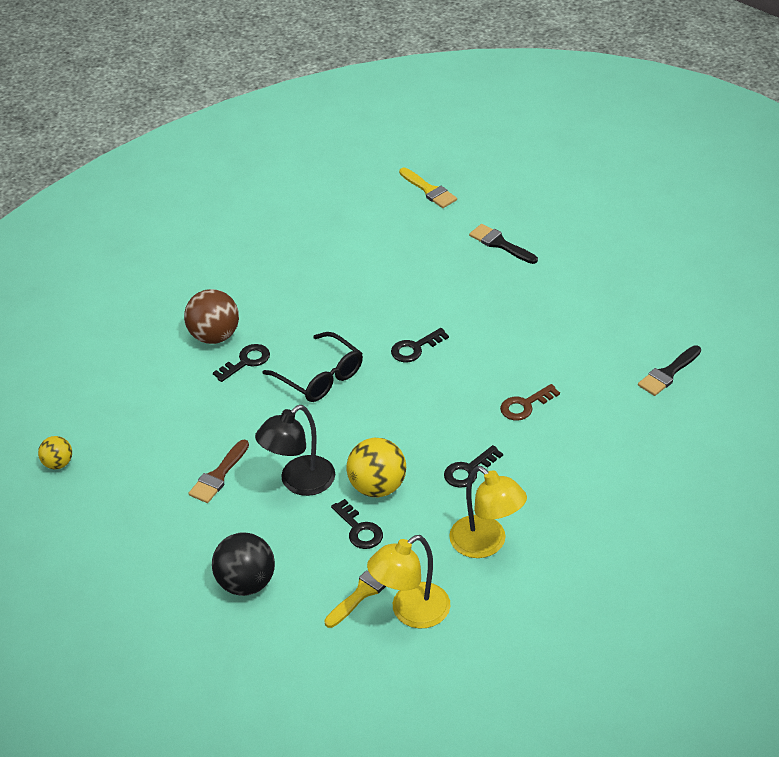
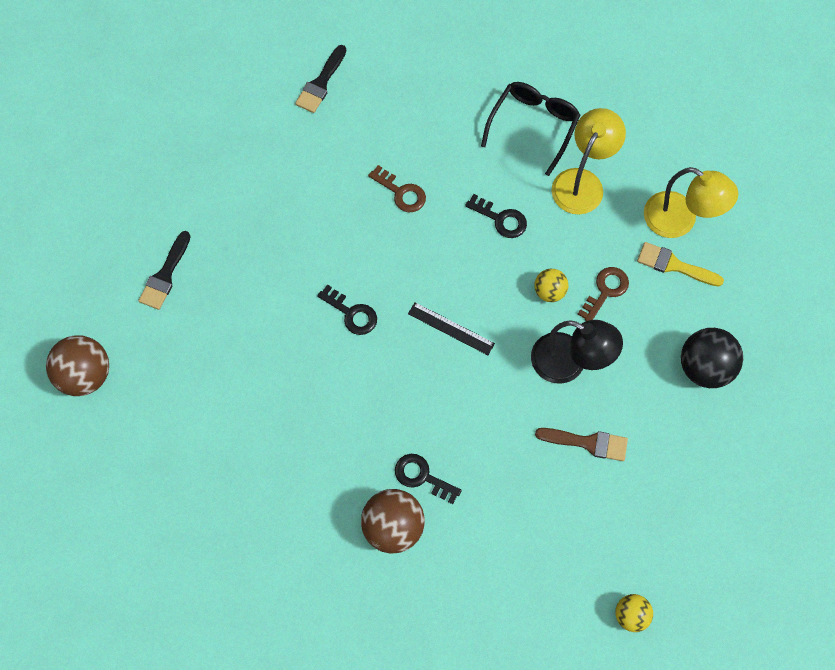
camera: 110 degrees left, 25 degrees up
black glasses [262,332,363,402] -> black glasses moved to [481,82,580,176]
black key [331,499,383,549] -> brown key [578,267,629,321]
yellow ball [346,438,406,497] -> yellow ball [534,269,568,302], size x0.57
yellow brush [399,168,457,208] -> brown ball [46,335,109,396]
black brush [638,346,701,396] -> black brush turned 90 degrees clockwise [295,45,346,113]
none -> black ruler [408,302,495,355]

